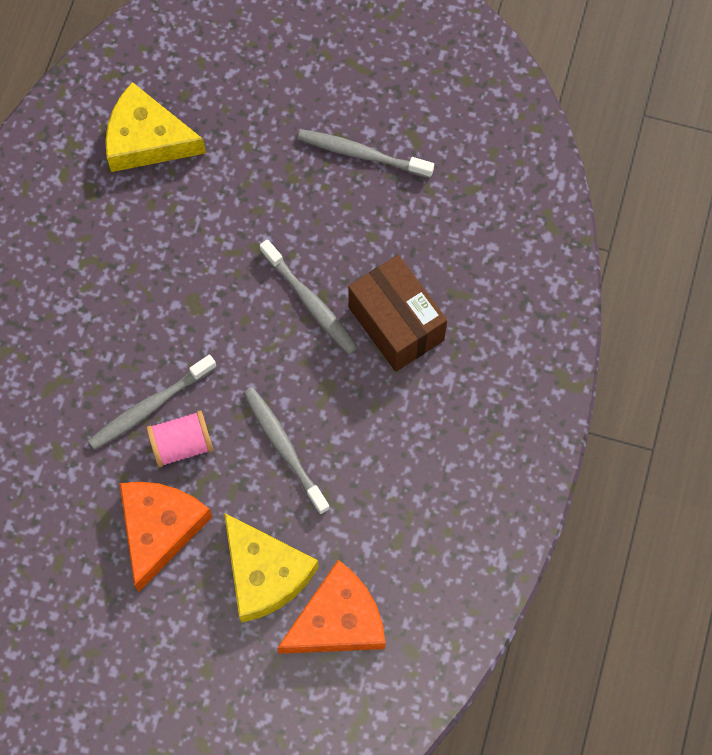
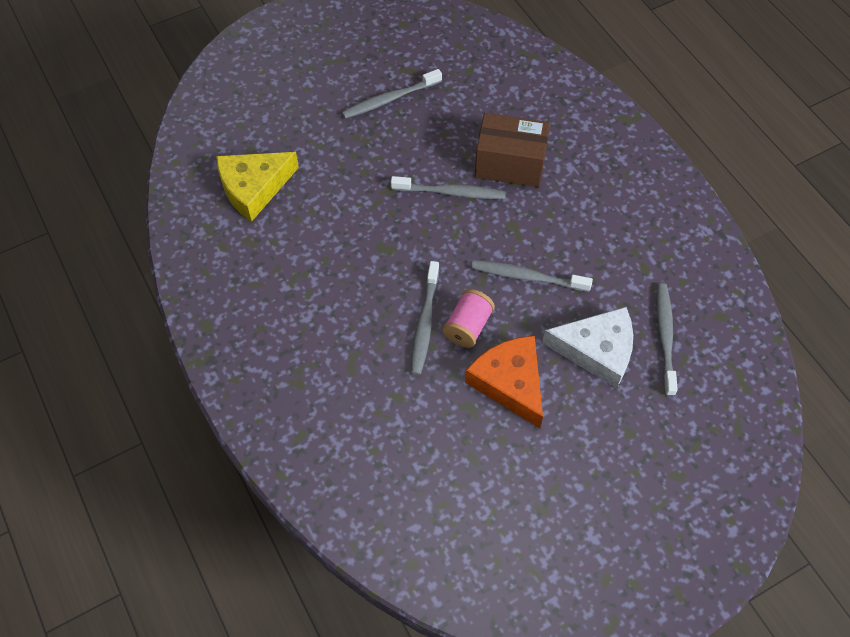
camera: 45 degrees left, 10 degrees down
yellow cheese [224,513,319,623] -> white cheese [542,307,633,389]
orange cheese [277,560,386,654] -> grey toothbrush [656,283,678,396]

